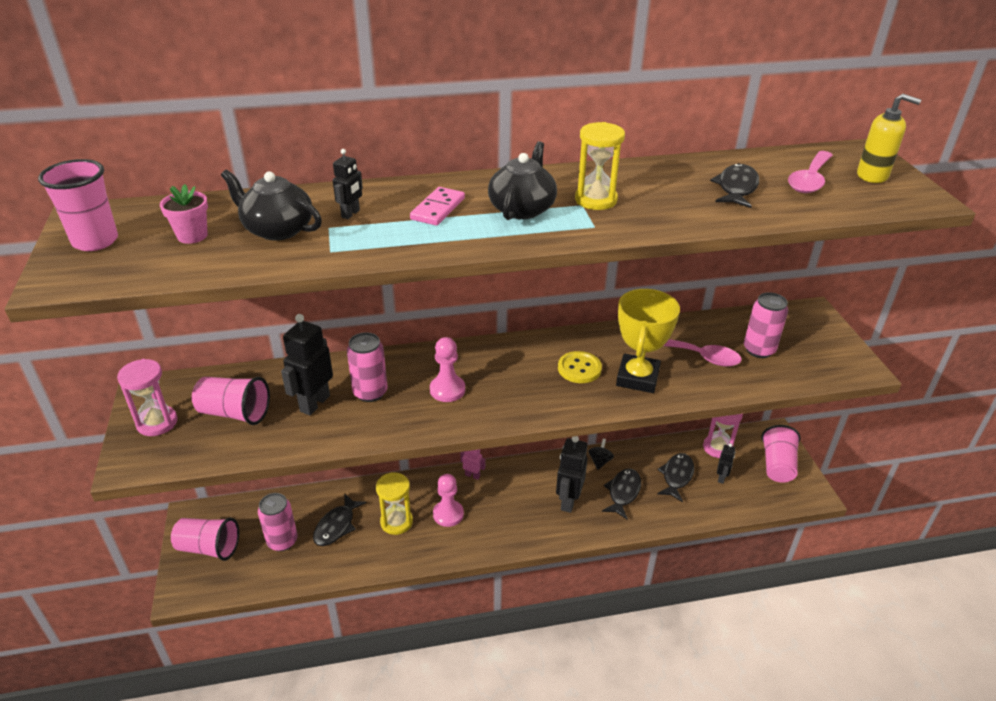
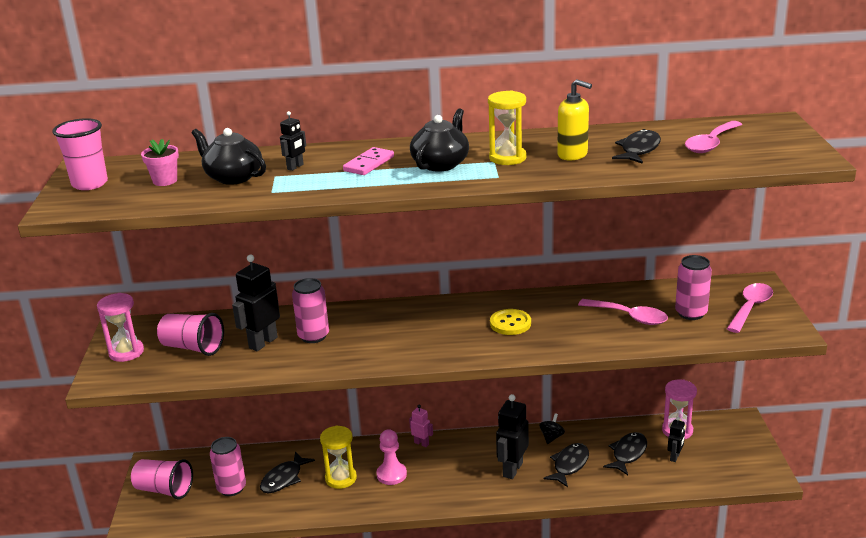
camera: 10 degrees right, 10 degrees down
pink pawn [430,337,465,402] -> none
yellow trophy [616,289,680,393] -> none
pink cup [762,425,800,483] -> none
yellow soap dispenser [857,94,921,183] -> yellow soap dispenser moved to [557,79,592,160]
none -> pink spoon [727,283,773,333]

